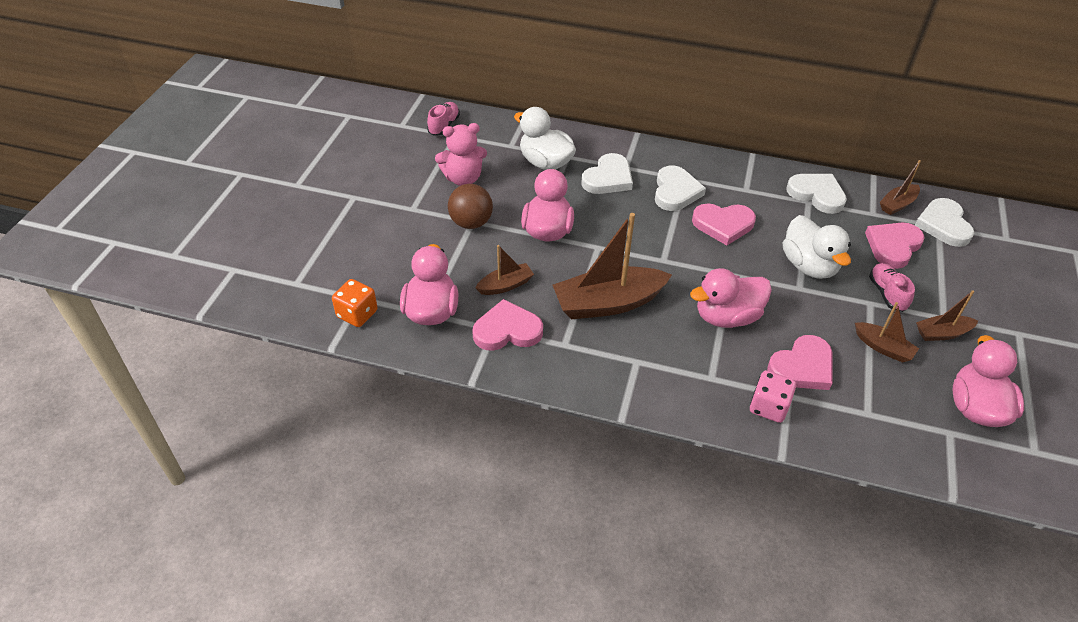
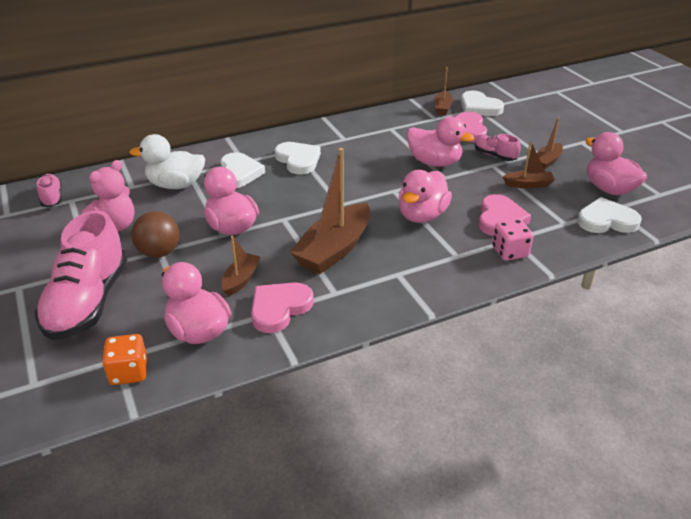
camera: 40 degrees left, 10 degrees down
pink heart [692,204,756,245] -> none
white duck [783,215,851,279] -> pink duck [407,117,474,167]
white heart [786,174,847,214] -> white heart moved to [577,197,642,233]
none -> pink shoe [35,210,127,340]

